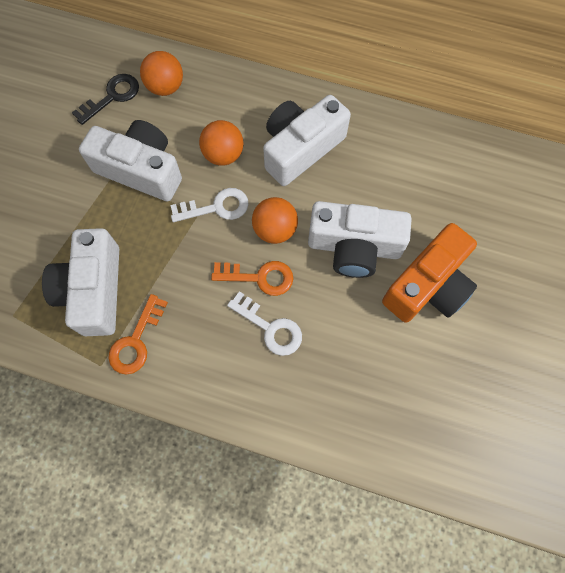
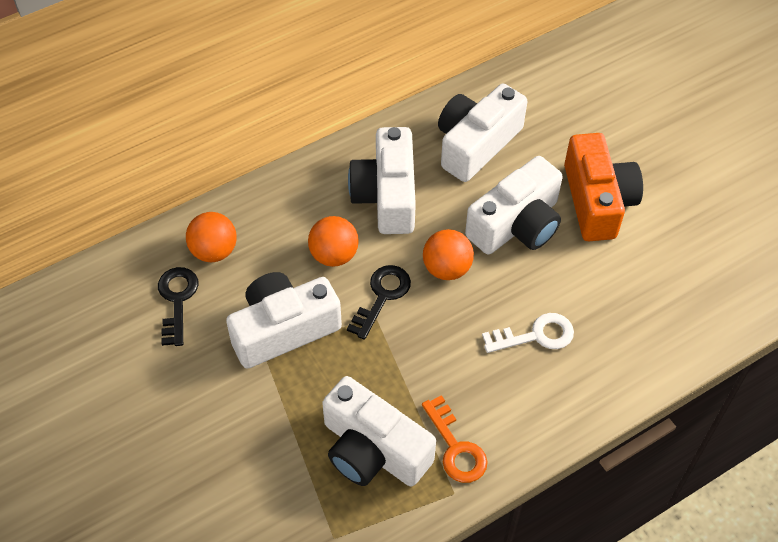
camera: 50 degrees left, 15 degrees down
white key [170,188,249,222] -> black key [347,265,411,340]
orange key [211,261,293,296] -> none
none -> white camera [438,84,527,182]

